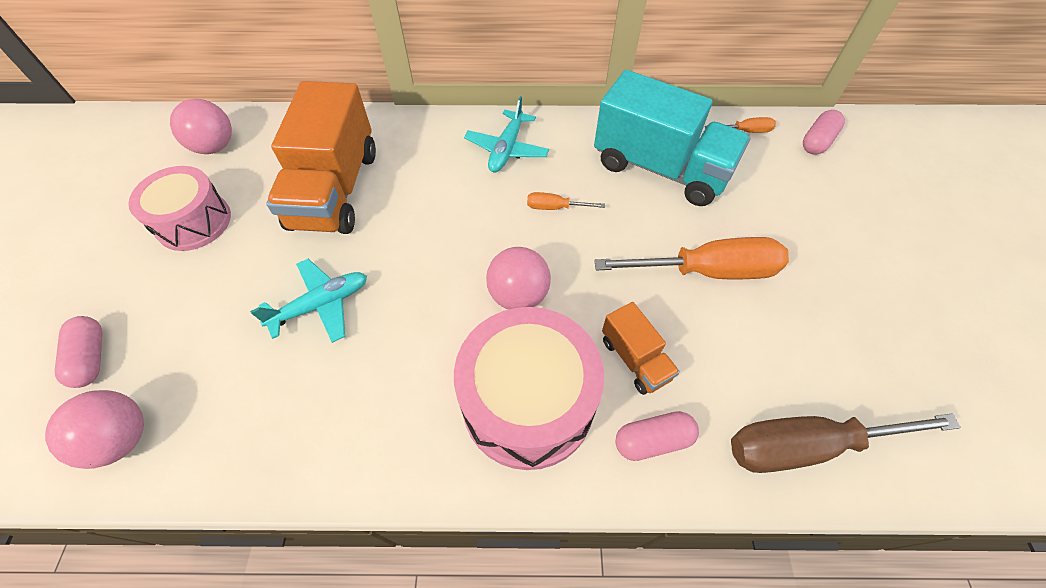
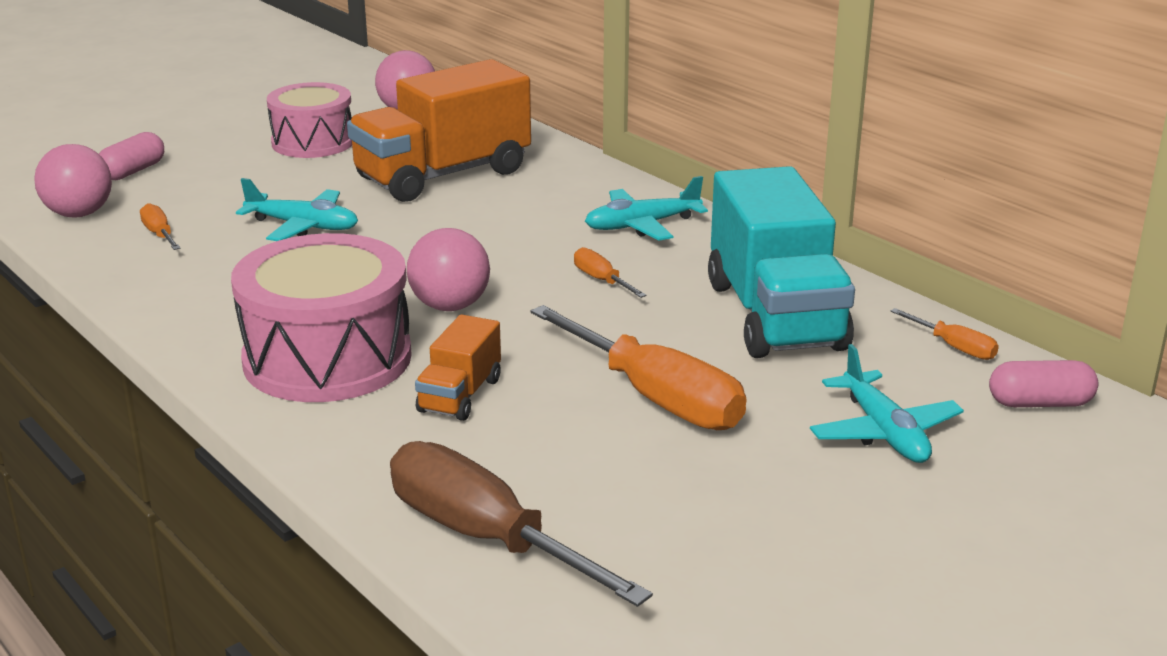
camera: 50 degrees right, 30 degrees down
pink capsule [615,411,699,461] -> none
none -> orange screwdriver [140,203,181,250]
none -> turquoise plane [810,344,964,463]

